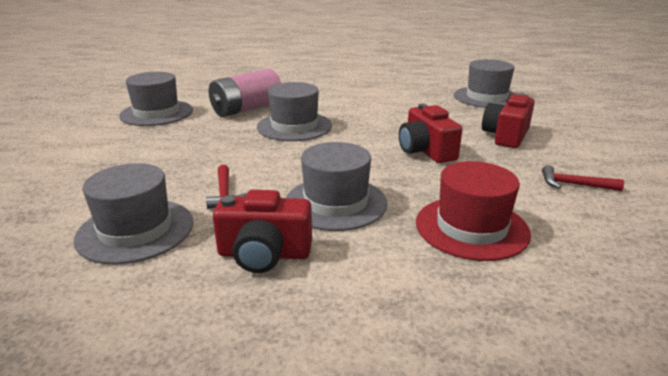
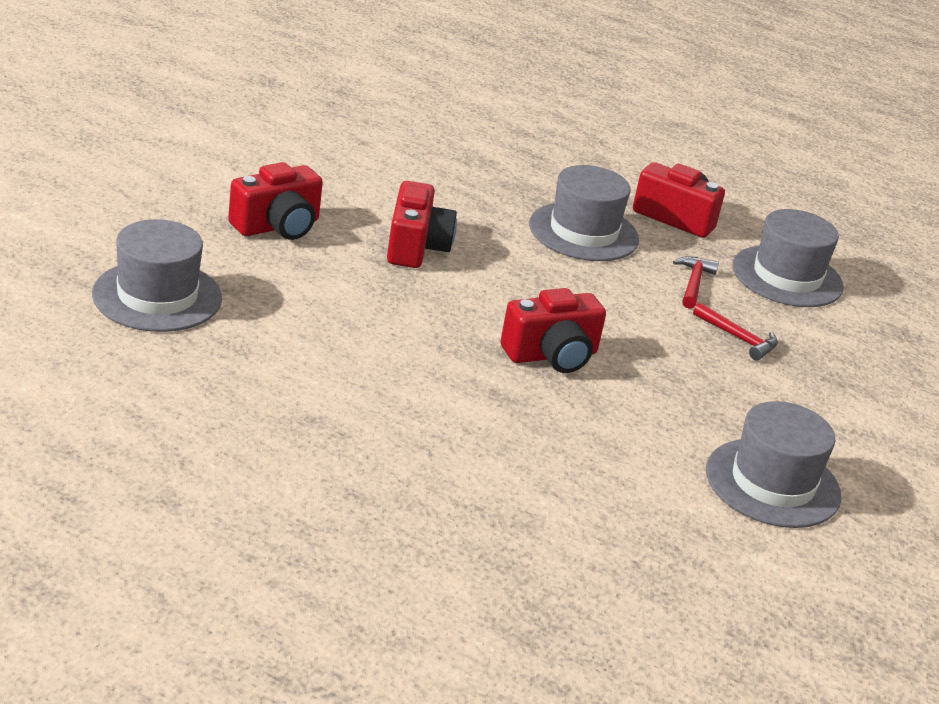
camera: 160 degrees left, 5 degrees up
pink battery [209,69,281,117] -> none
grey hat [257,82,332,141] -> red camera [500,288,606,373]
red hat [416,161,531,261] -> none
red hammer [542,165,624,191] -> red hammer moved to [693,303,778,360]

